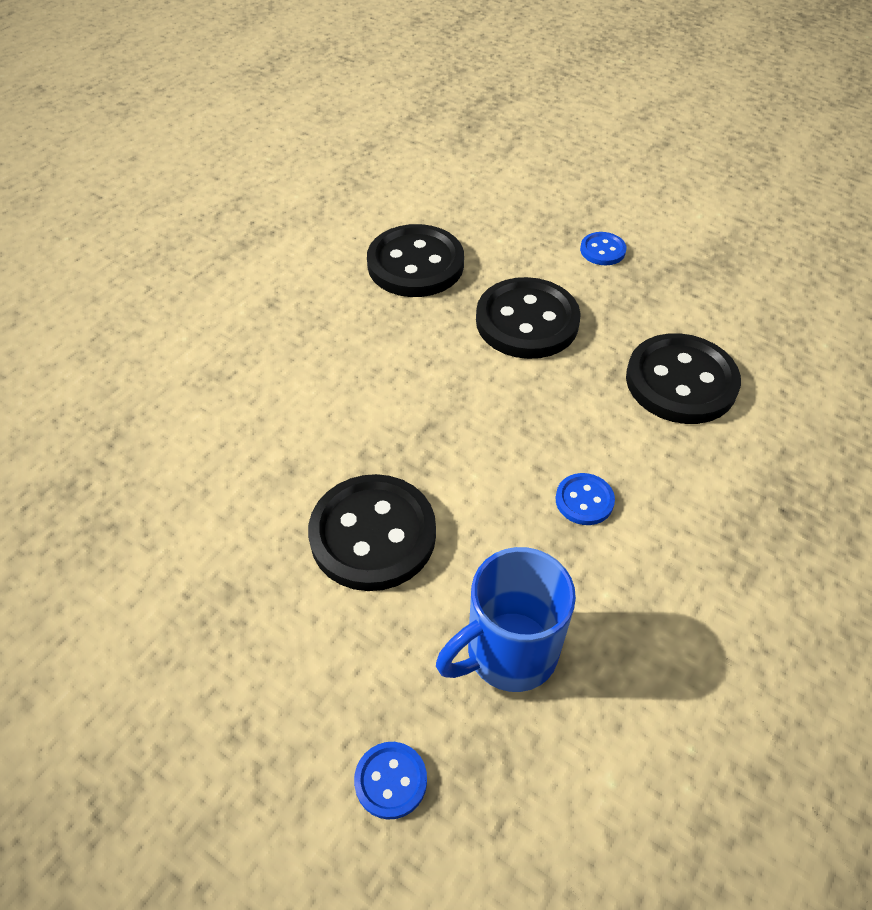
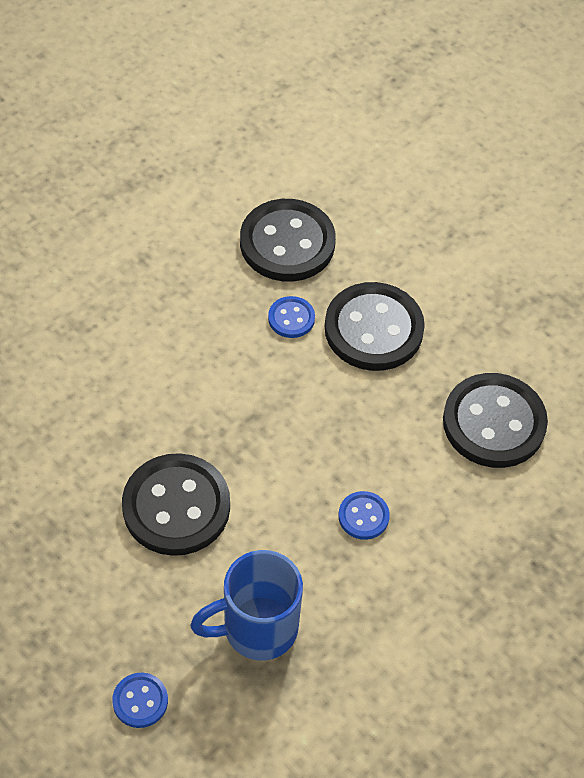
camera: 10 degrees right, 5 degrees up
blue button [580,232,627,265] -> blue button moved to [268,296,315,338]

